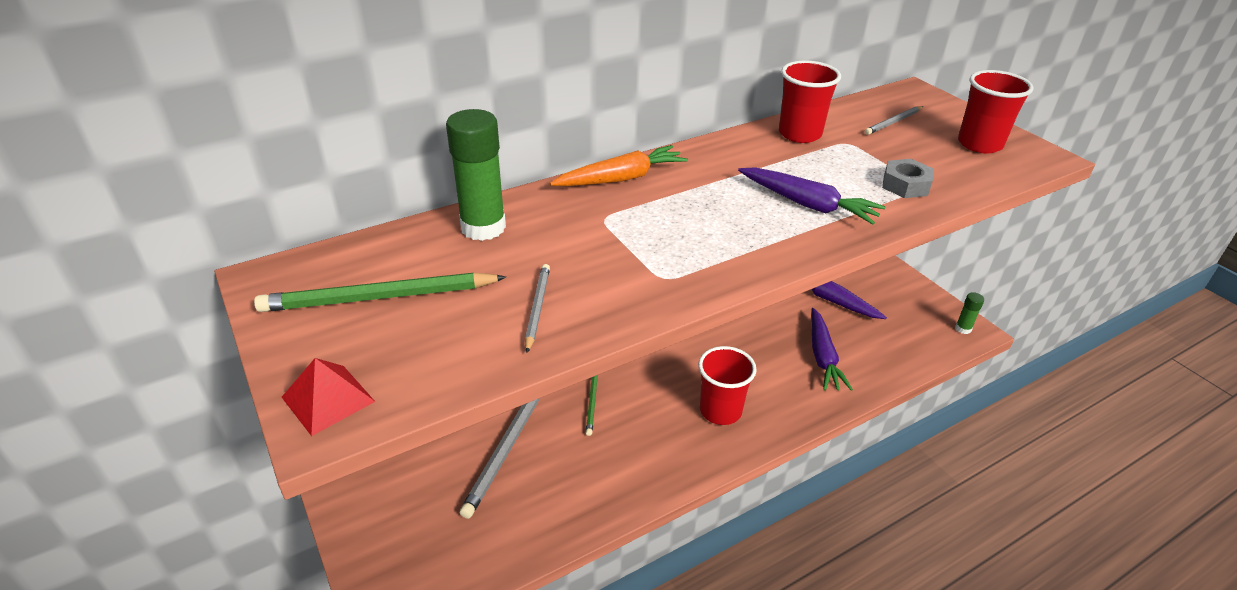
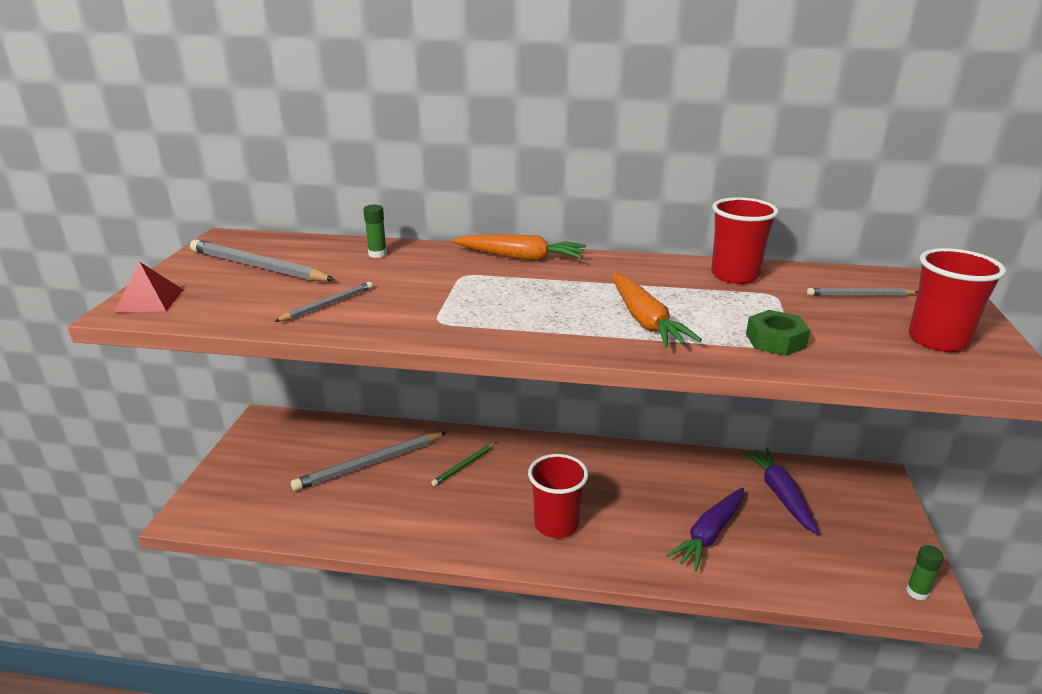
camera: 40 degrees right, 10 degrees down
green pencil [254,272,506,312] -> grey pencil [190,239,335,281]
green glue stick [446,109,506,241] -> green glue stick [363,205,387,258], size x0.49
purple carrot [738,167,885,225] -> orange carrot [612,274,702,347]
grey nut [882,159,933,198] -> green nut [746,310,810,356]

